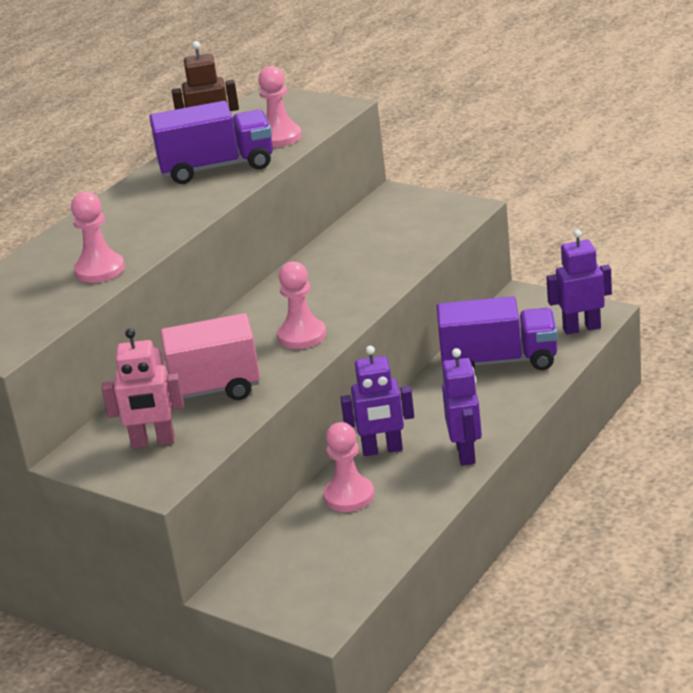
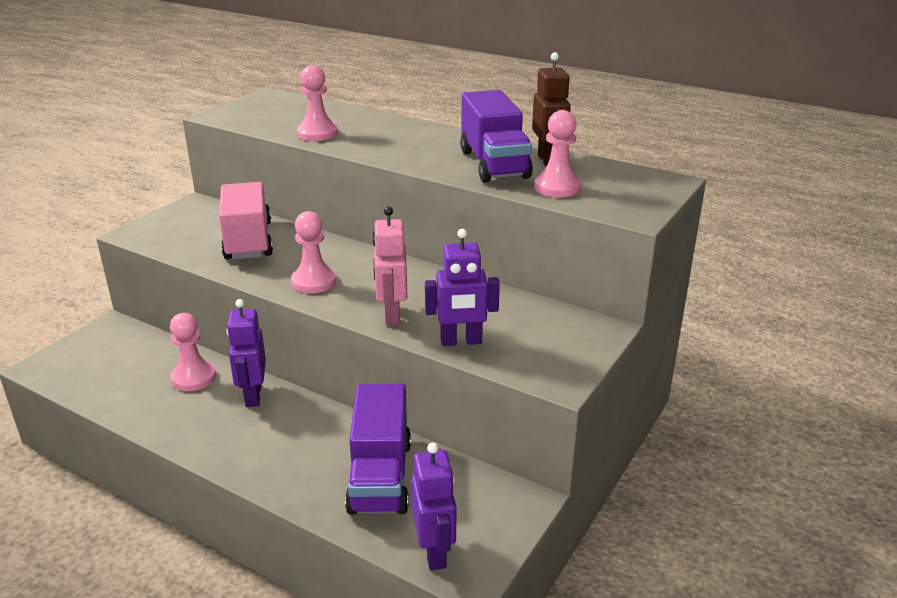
camera: 85 degrees right, 0 degrees up
pink robot [101,328,184,448] -> pink robot moved to [373,206,407,326]
purple robot [442,348,482,465] -> purple robot moved to [425,229,500,346]

